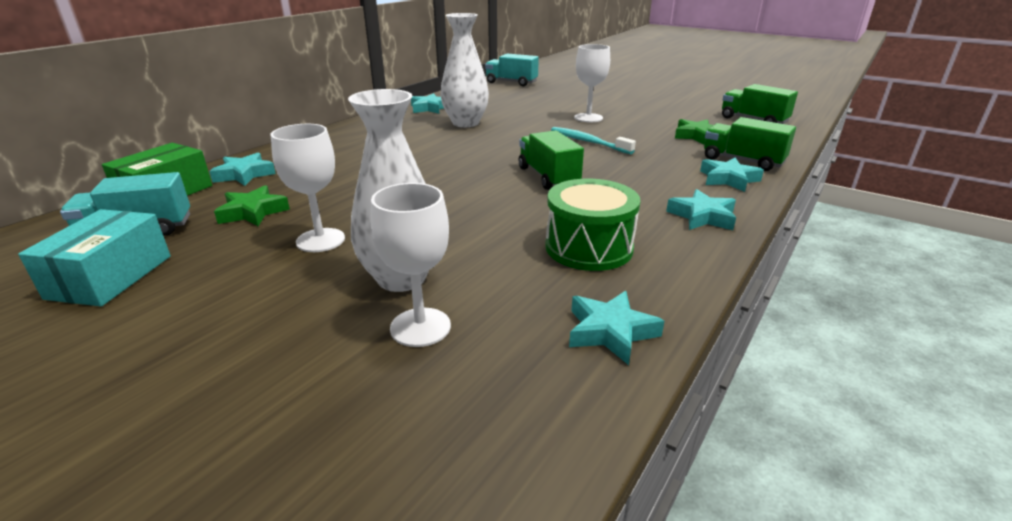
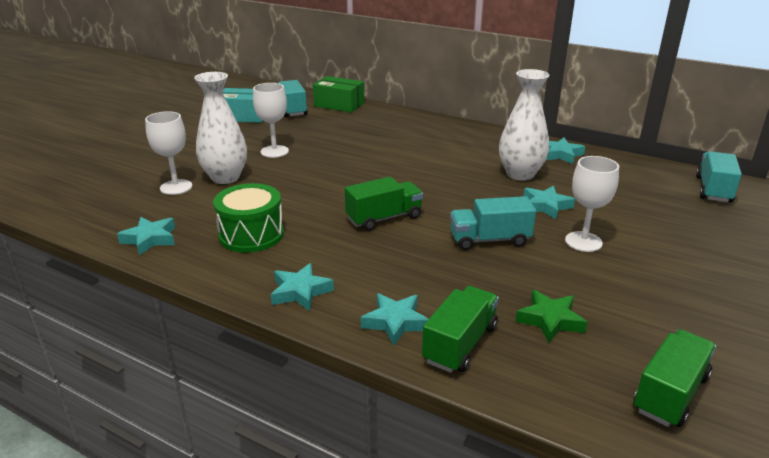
camera: 85 degrees right, 0 degrees up
turquoise star [209,153,276,186] -> turquoise star moved to [524,185,575,220]
green star [214,185,290,226] -> none
turquoise toothbrush [551,127,636,154] -> turquoise truck [450,196,536,250]

